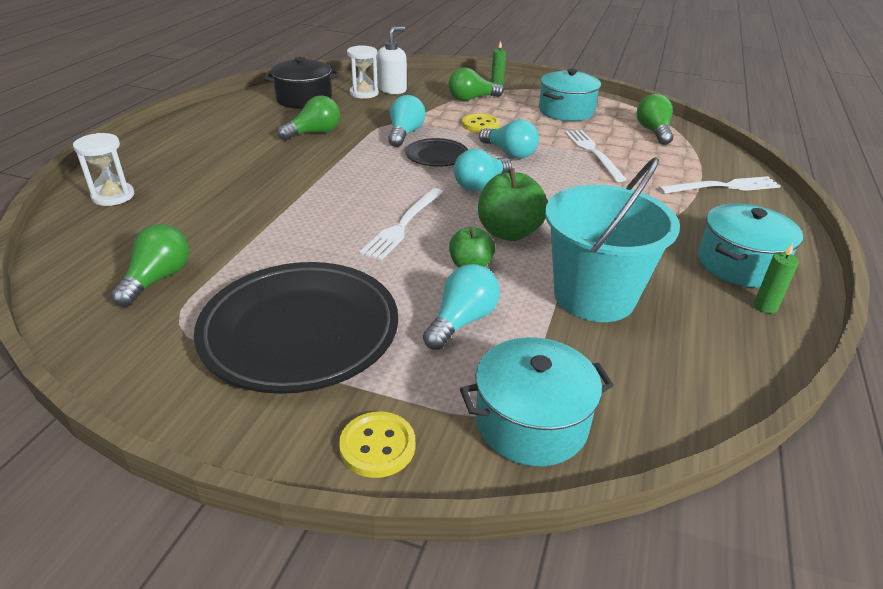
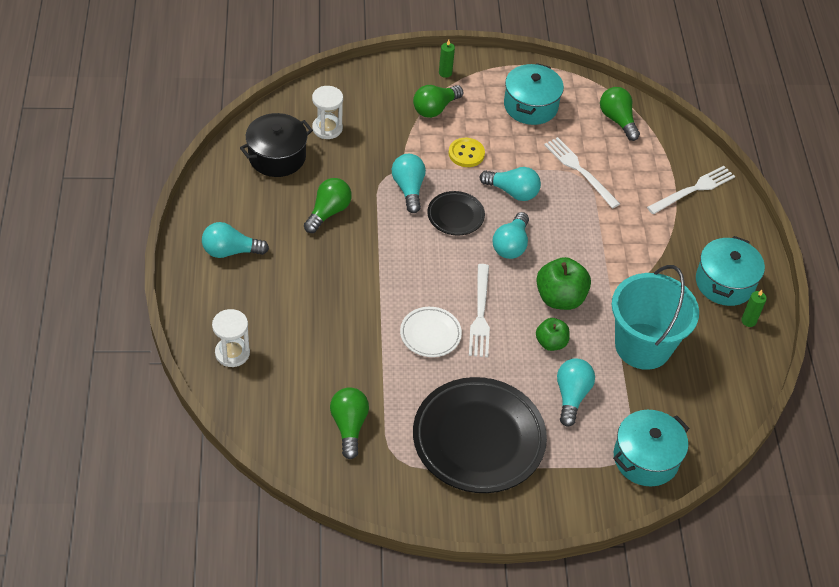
camera: 25 degrees left, 15 degrees up
yellow button [339,412,415,478] -> none
white soap dispenser [377,27,407,94] -> none
none -> turquoise light bulb [202,222,269,258]
none -> white plate [400,307,462,357]

